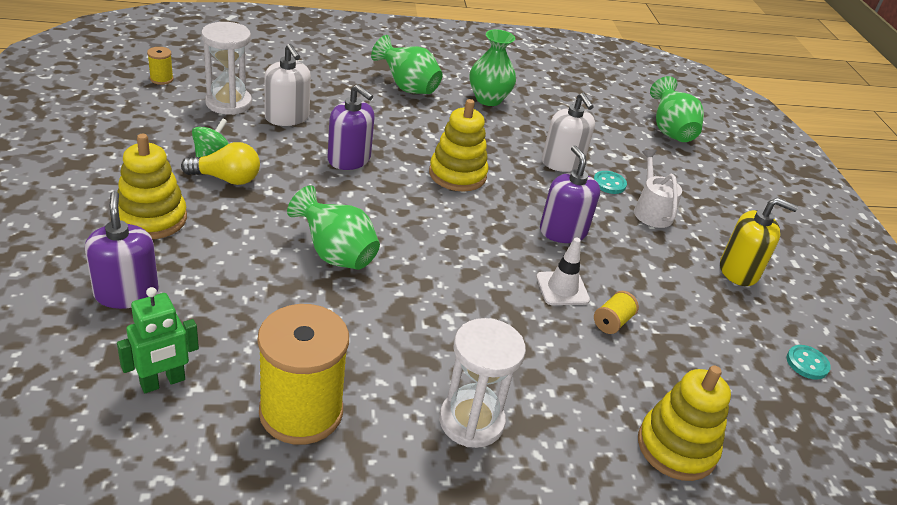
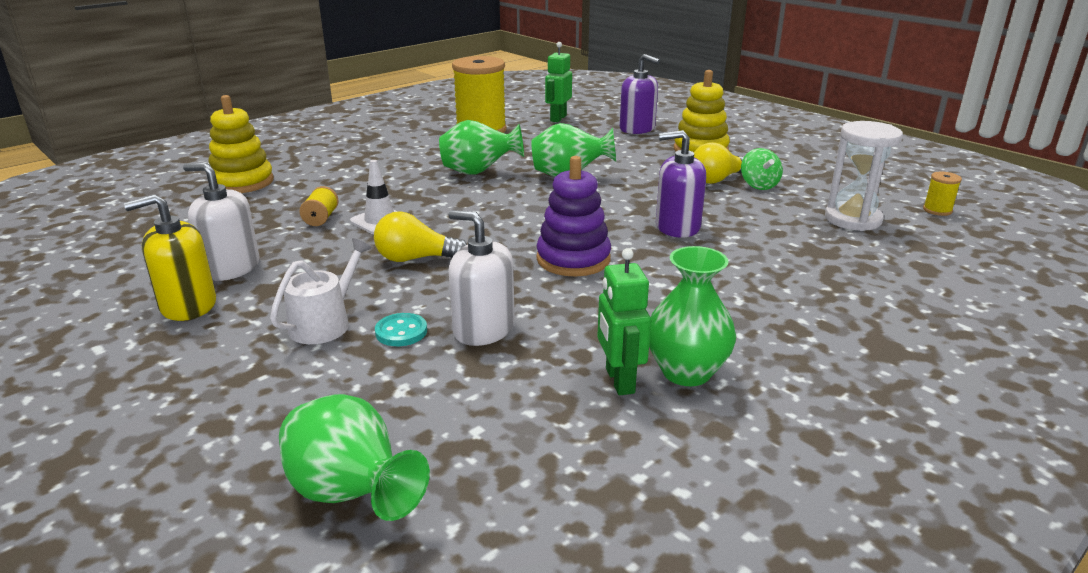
camera: 150 degrees right, 10 degrees down
white soap dispenser [264,44,311,126] -> white soap dispenser moved to [183,163,259,281]
green vase [371,35,443,94] -> green vase moved to [439,120,524,175]
yellow stacking toy [429,99,488,192] -> purple stacking toy [536,156,611,276]
white hourglass [439,318,526,448] -> none
purple soap dispenser [540,145,600,243] -> yellow light bulb [374,211,467,262]
white watering can [634,149,682,228] -> white watering can turned 105 degrees counterclockwise [270,238,371,344]
turquoise button [786,345,831,380] -> none
none -> green robot [597,248,651,395]

